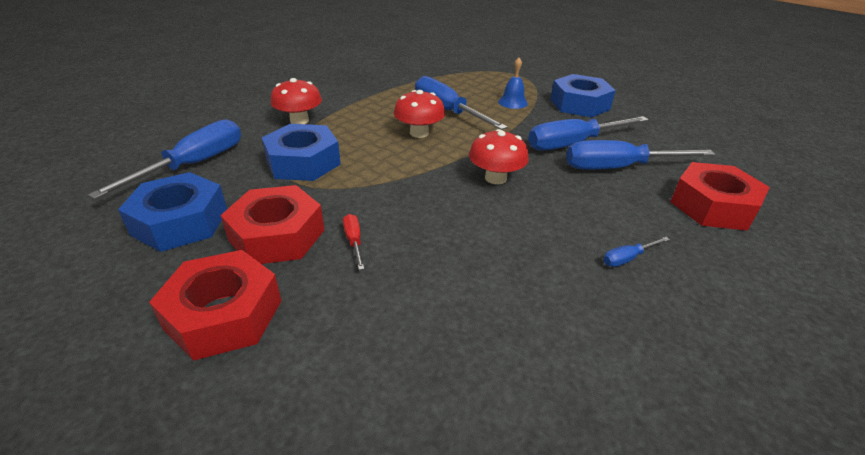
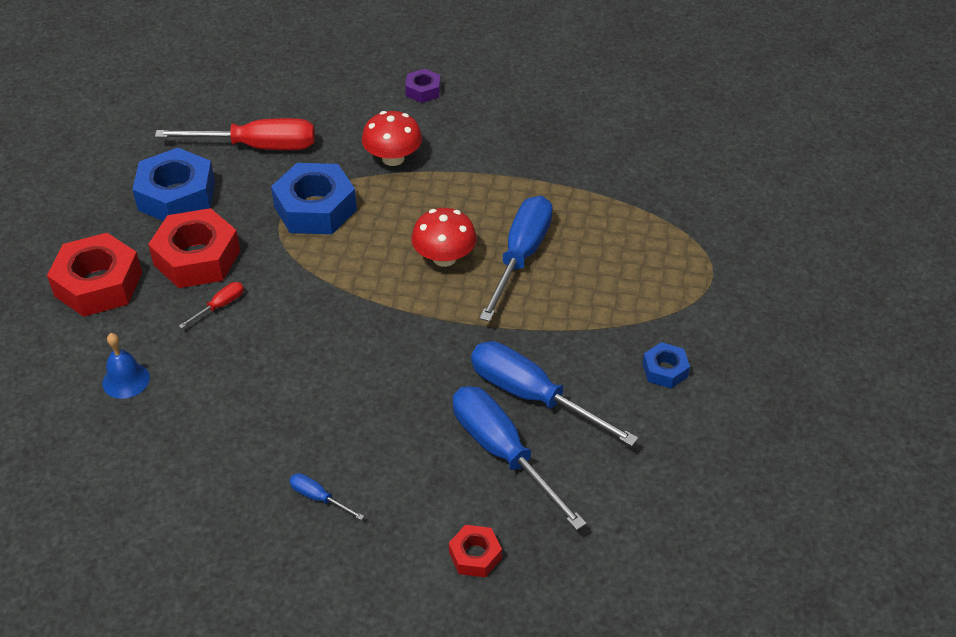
camera: 60 degrees right, 10 degrees up
blue screwdriver [88,119,241,199] -> red screwdriver [155,118,315,150]
red mushroom [469,129,529,184] -> none
blue bell [498,58,528,109] -> blue bell moved to [102,333,150,399]
blue nut [550,74,616,118] -> blue nut [642,342,690,388], size x0.51
red nut [670,162,770,231] -> red nut [449,525,502,577], size x0.51
none -> purple nut [405,69,441,103]

